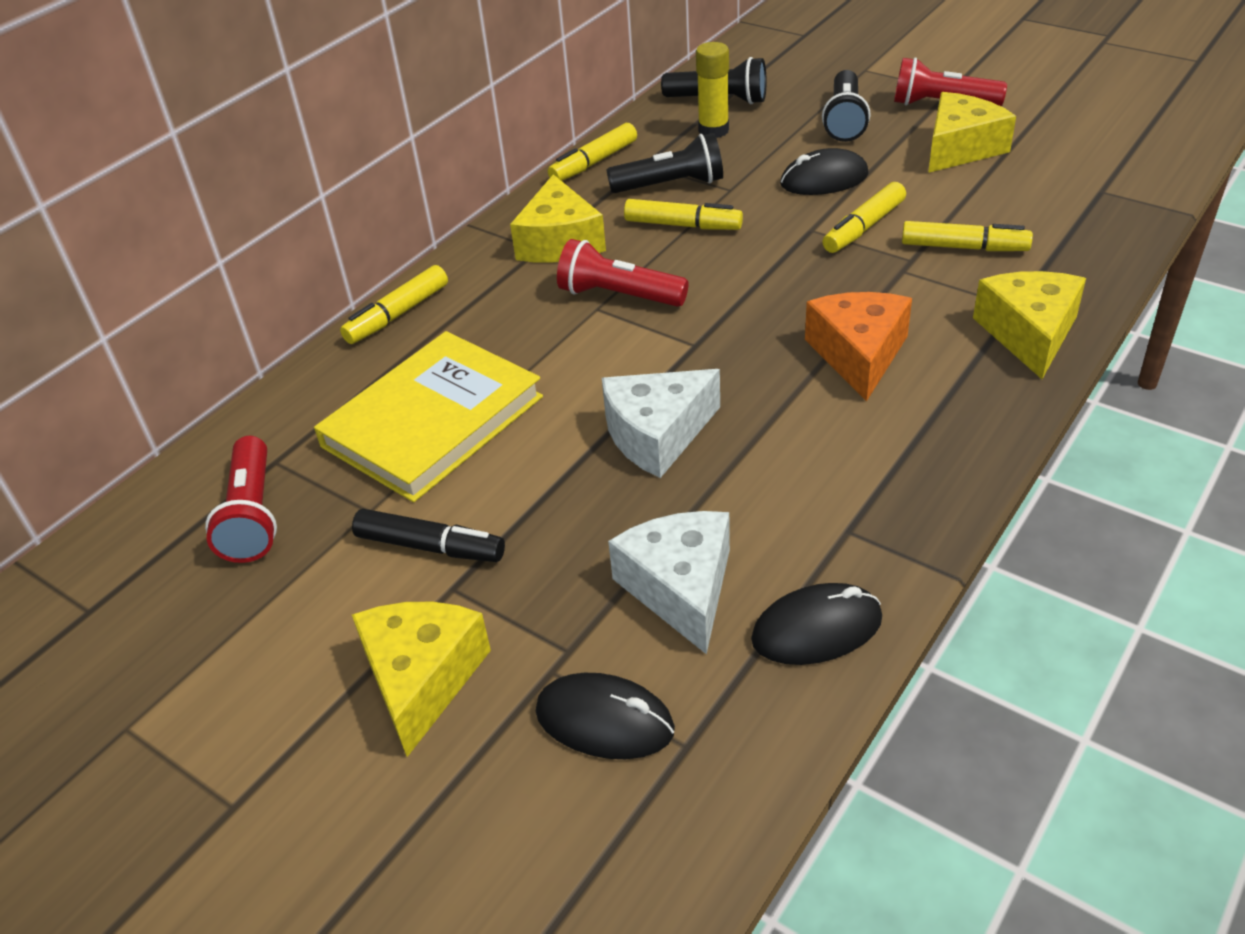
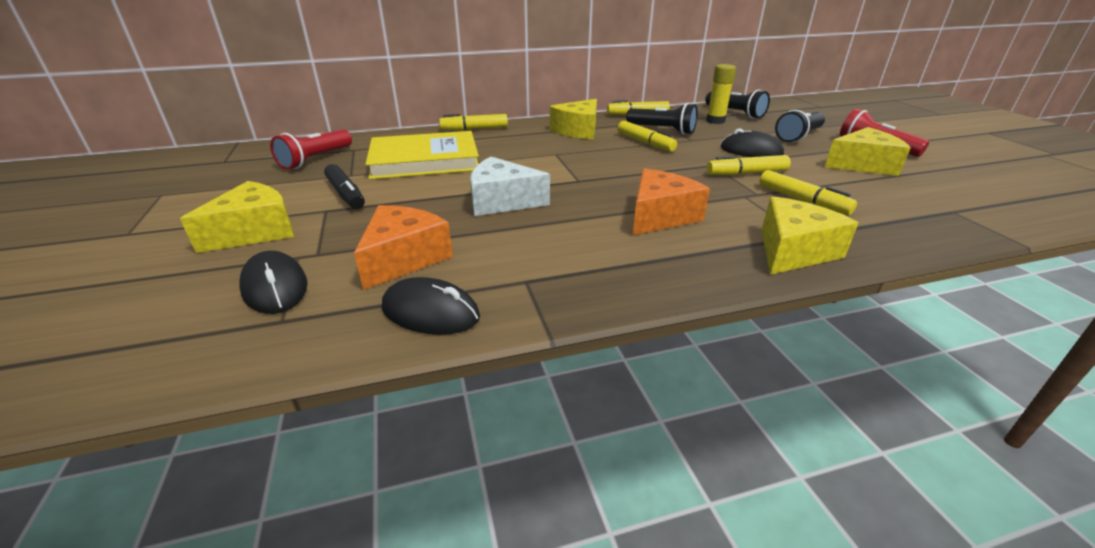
camera: 35 degrees right, 10 degrees down
red flashlight [557,239,689,307] -> none
white cheese [608,511,730,655] -> orange cheese [354,205,453,290]

